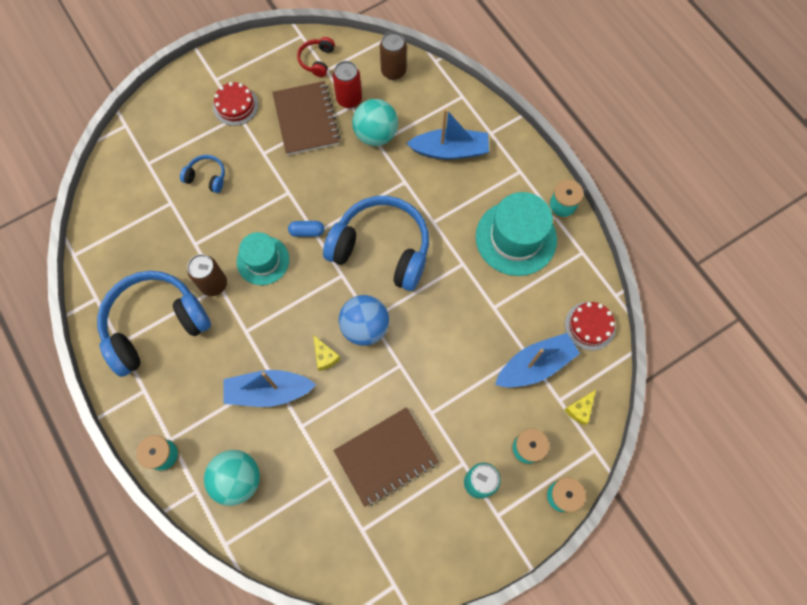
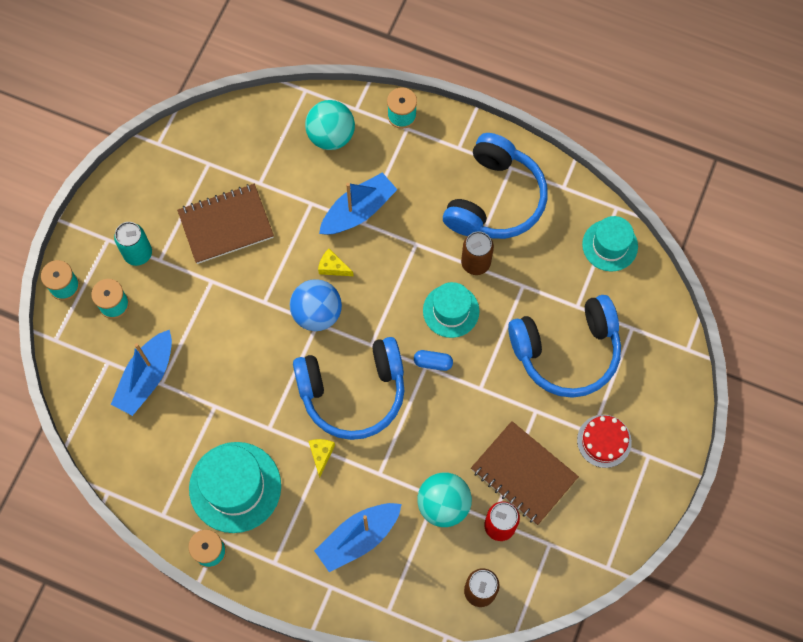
camera: 145 degrees right, 0 degrees up
blue headphones [180,155,225,193] -> blue headphones [508,295,621,398], size x2.30
blue capsule [288,221,324,237] -> blue capsule turned 45 degrees clockwise [414,350,453,371]
red headphones [297,37,335,77] -> none
brown notebook [333,407,439,507] -> brown notebook turned 45 degrees clockwise [177,184,274,264]
yellow cheese [564,390,596,425] -> yellow cheese moved to [309,439,335,478]
red cake [565,302,616,351] -> none
none -> turquoise hat [582,216,638,271]

